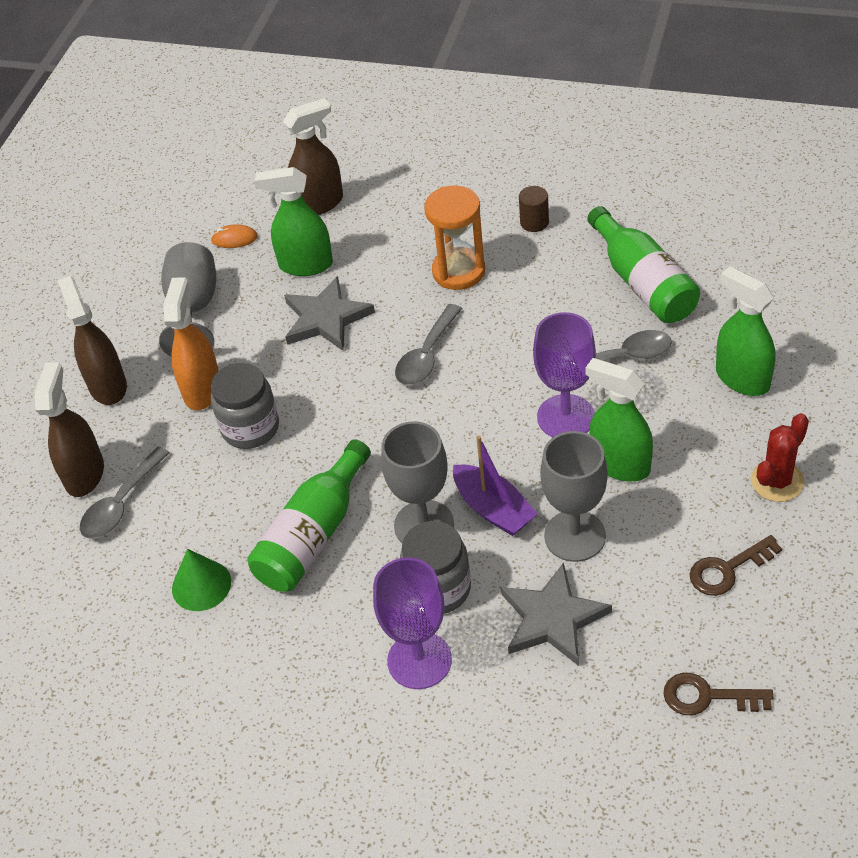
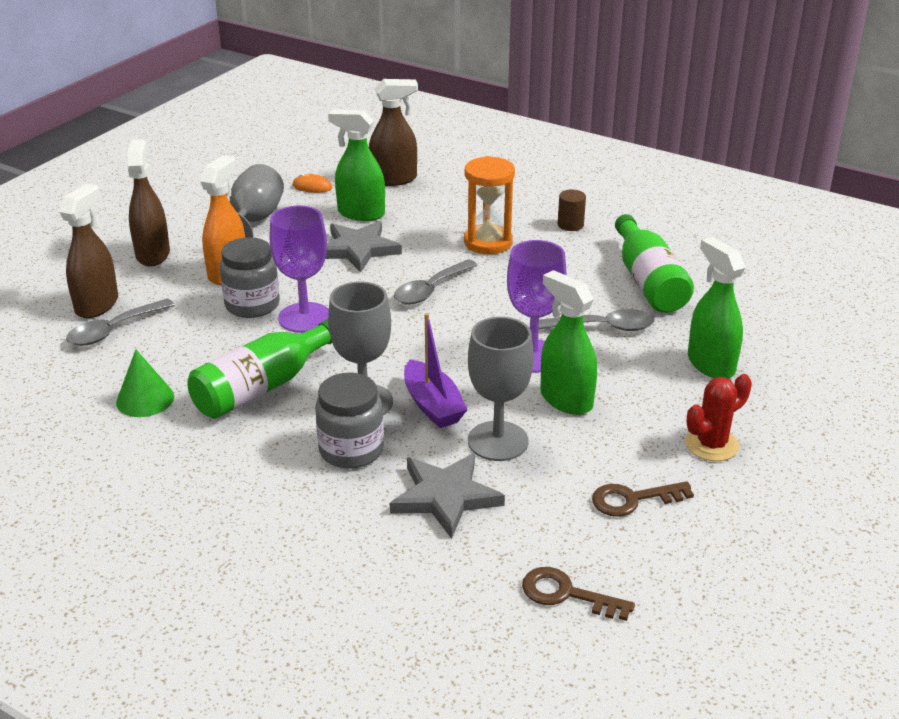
camera: 10 degrees right, 15 degrees down
purple goblet [373,557,452,689] -> purple goblet moved to [269,206,329,333]

